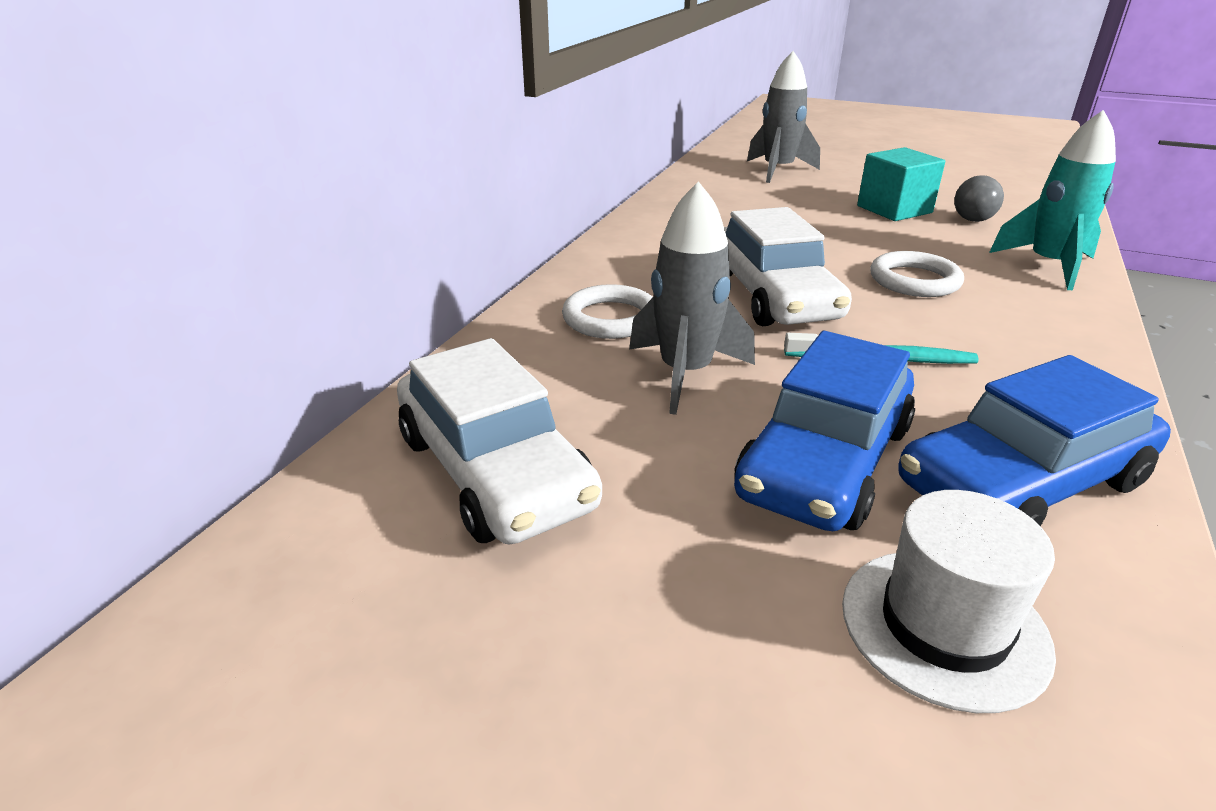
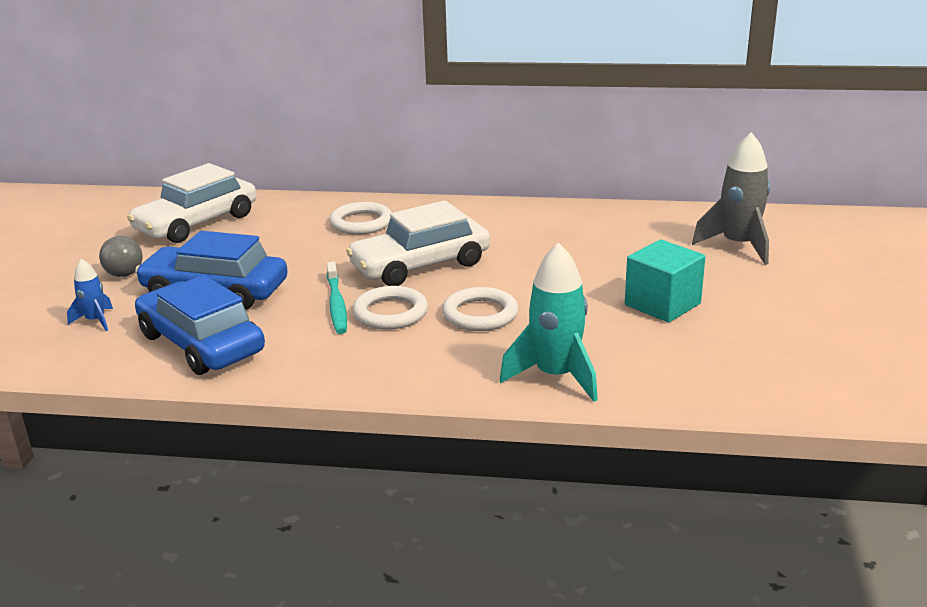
camera: 75 degrees right, 5 degrees down
grey rocket [629,181,755,415] -> none
white hat [842,490,1056,713] -> blue rocket [67,259,113,331]
grey ball [954,175,1004,222] -> grey ball moved to [99,236,143,277]
none -> white ring [353,286,428,330]

